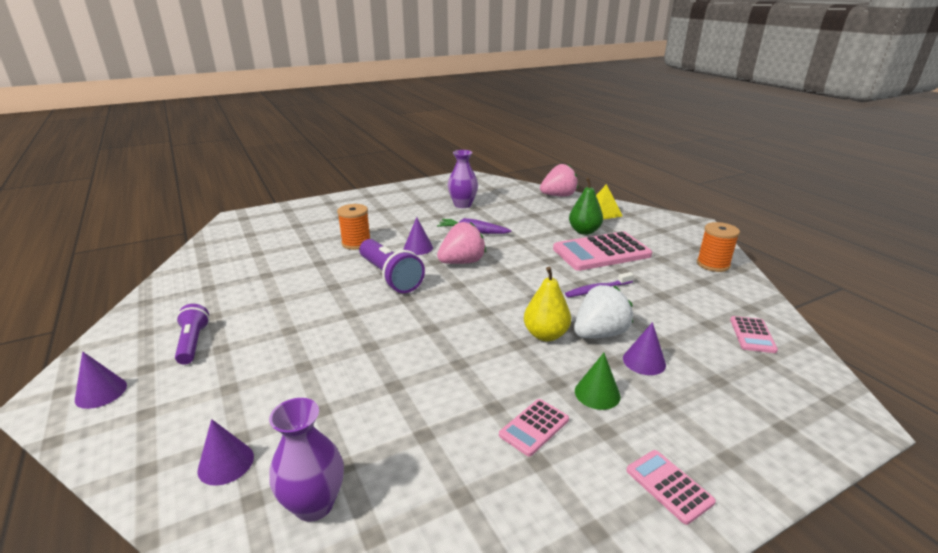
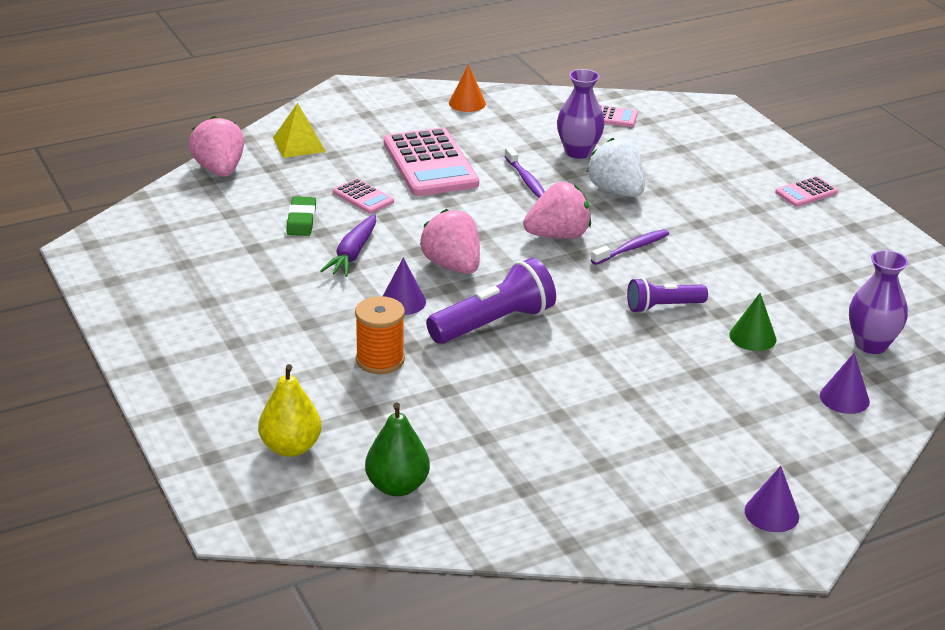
camera: 90 degrees left, 5 degrees up
purple flashlight [175,304,210,365] -> purple flashlight moved to [627,278,708,313]
purple vase [448,150,478,208] -> purple vase moved to [557,69,605,159]
pink calculator [499,399,569,457] -> pink calculator moved to [333,178,394,214]
yellow pear [524,267,571,341] -> yellow pear moved to [258,364,322,457]
green pear [569,178,603,235] -> green pear moved to [365,402,430,496]
green cone [575,353,621,410] -> green cone moved to [729,293,776,351]
purple cone [623,322,666,375] -> none
orange spool [697,222,740,272] -> orange cone [449,64,486,112]
none -> green eraser [286,197,316,236]
none -> pink strawberry [523,182,591,239]
none -> purple toothbrush [591,229,669,265]

